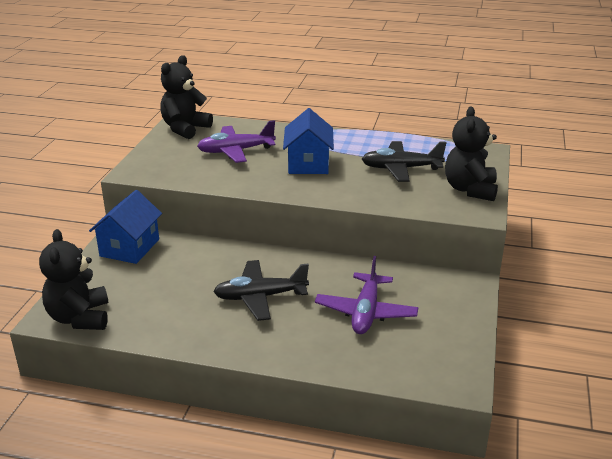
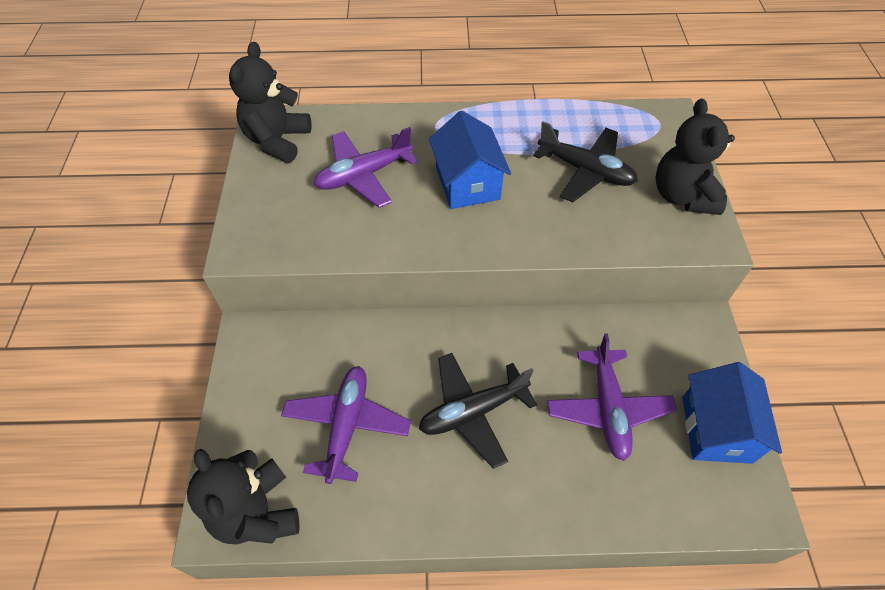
camera: 15 degrees left, 25 degrees up
blue house [89,190,162,264] -> blue house moved to [682,362,782,464]
black plane [362,141,446,182] -> black plane turned 135 degrees counterclockwise [533,121,638,202]
none -> purple plane [281,366,411,484]

